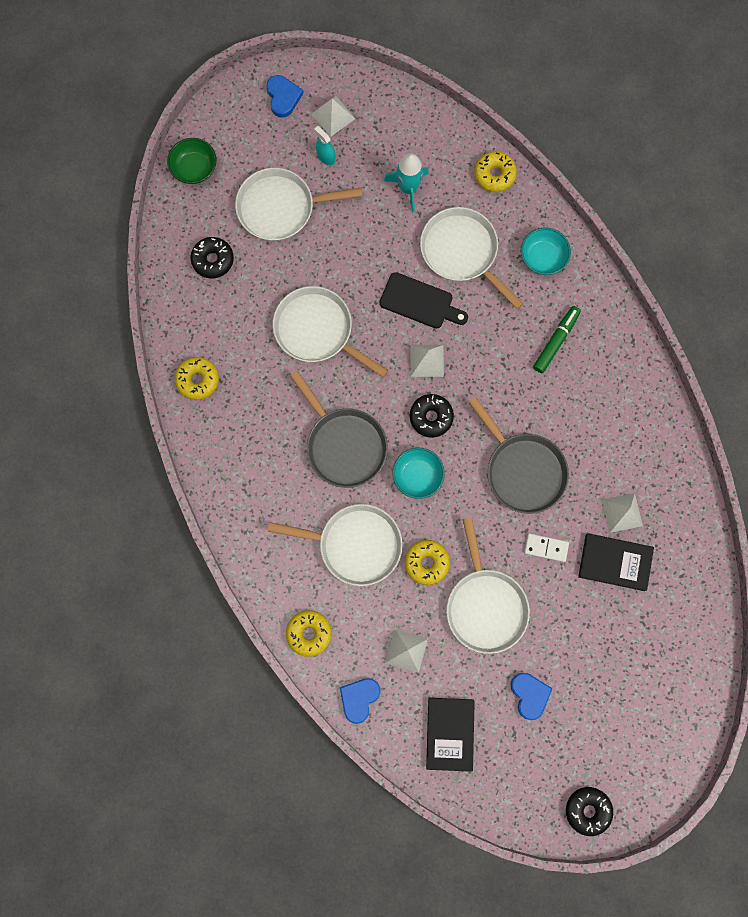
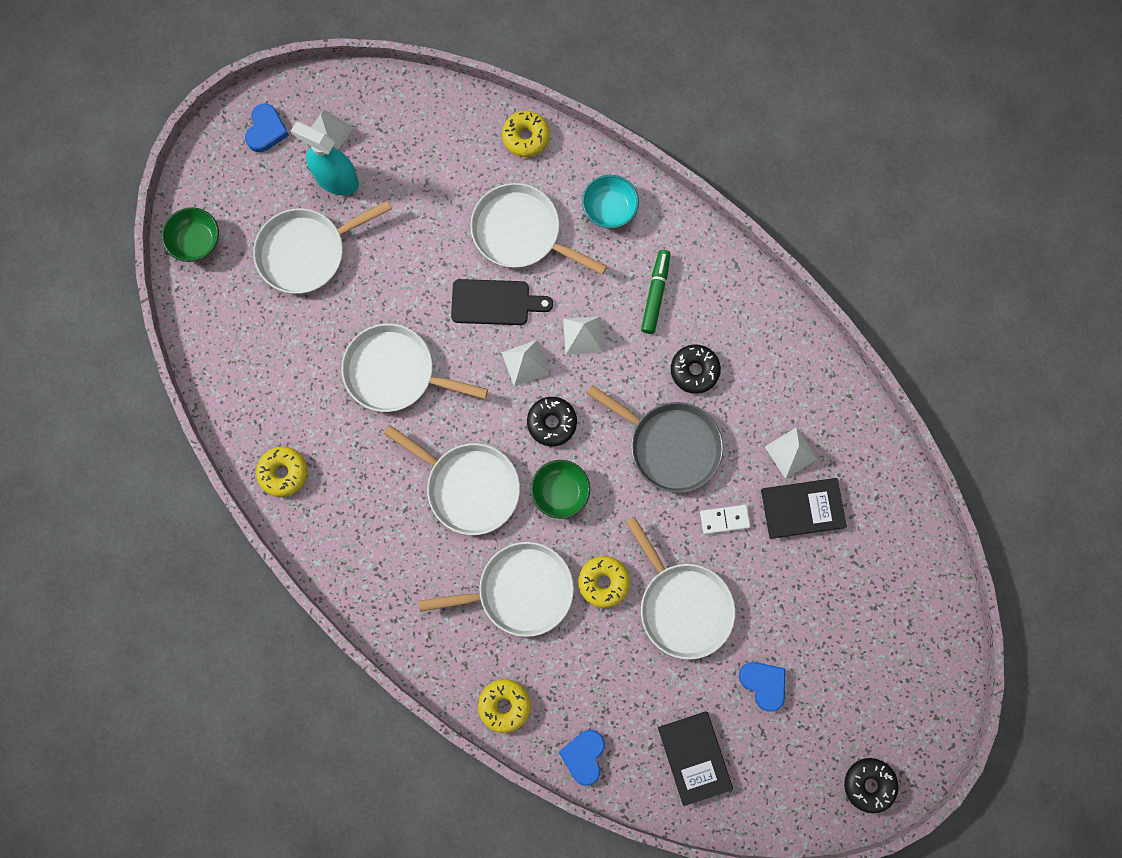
camera: 20 degrees left, 0 degrees up
black donut [191,237,234,279] -> black donut moved to [671,344,721,394]
blue heart [267,75,303,118] -> blue heart turned 45 degrees clockwise [245,104,289,152]
grey pan [290,371,388,488] -> white pan [384,425,520,535]
turquoise spray bottle [314,126,335,165] -> turquoise spray bottle [291,122,359,196], size x1.90
turquoise rocket [384,153,429,213] -> none
white pyramid [385,629,428,673] -> white pyramid moved to [563,316,603,355]
turquoise bowl [393,448,445,499] -> green bowl [531,460,590,519]

